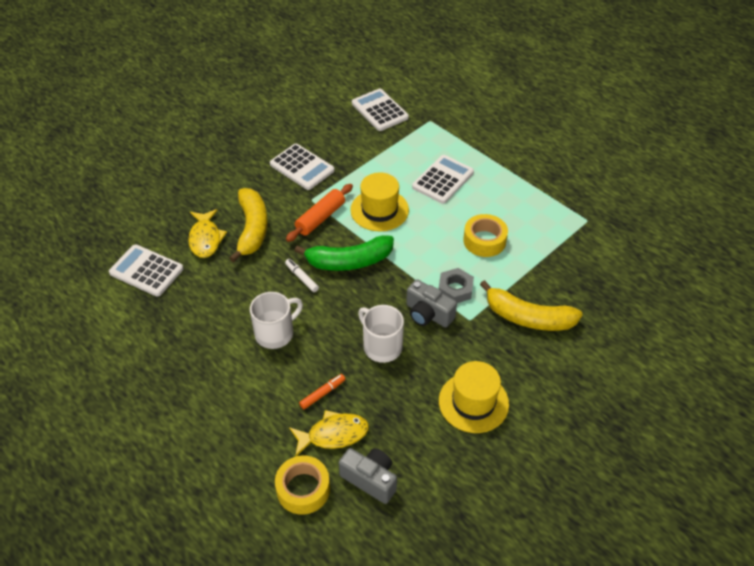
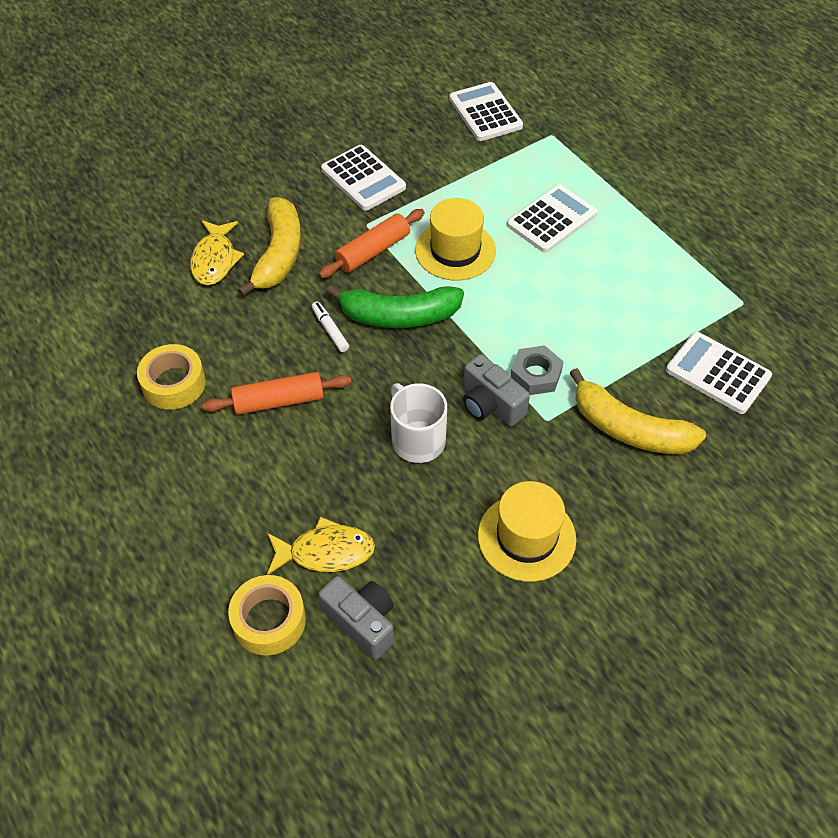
camera: 10 degrees right, 5 degrees up
white calculator [109,244,184,297] -> white calculator moved to [666,332,772,414]
white mug [250,292,303,349] -> orange rolling pin [202,372,352,415]
orange marker [299,374,345,409] -> none
yellow tape [463,214,508,257] -> yellow tape moved to [137,344,206,410]

